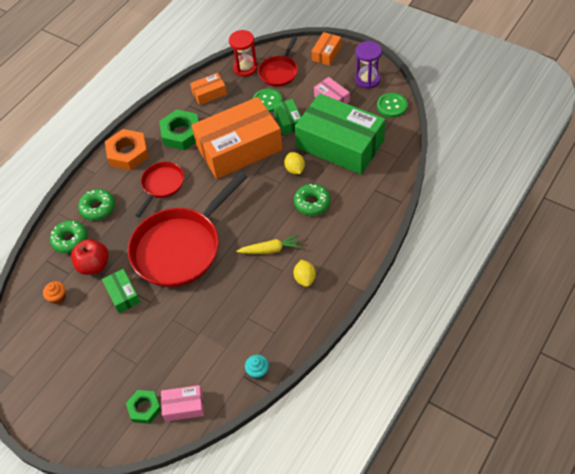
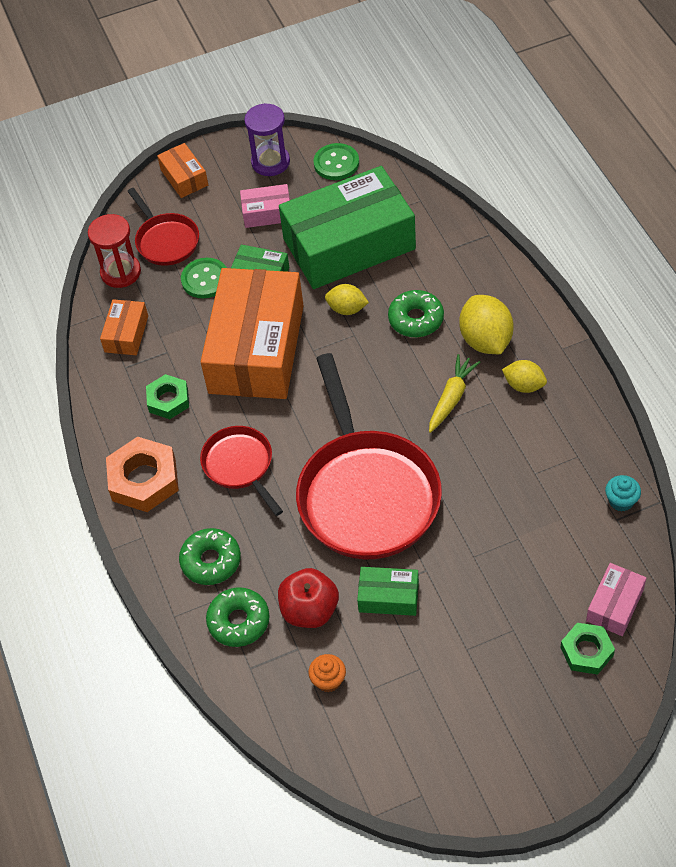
camera: 55 degrees left, 0 degrees up
green nut [159,110,199,150] -> green nut [146,374,189,419], size x0.63
none -> yellow lemon [459,295,514,354]

